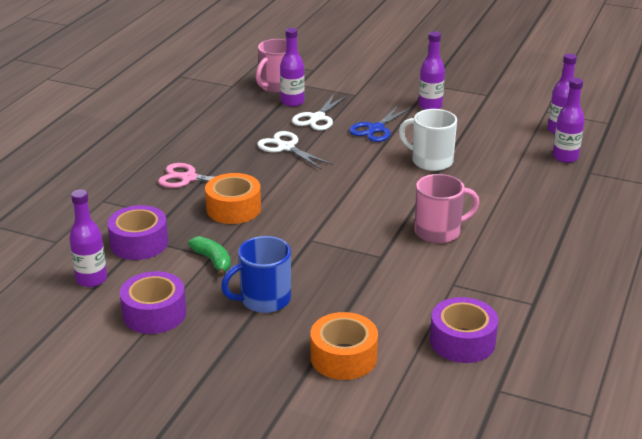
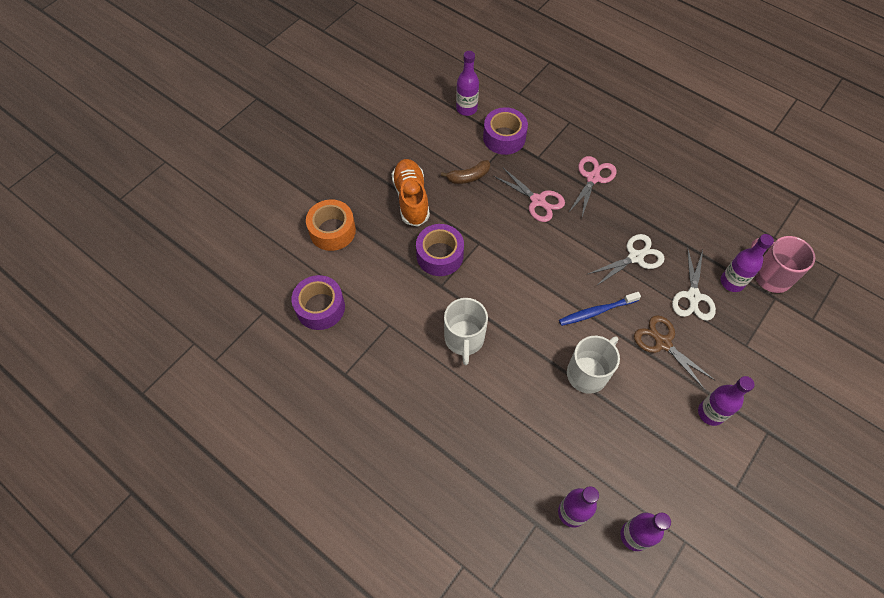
camera: 105 degrees right, 30 degrees up
purple tape [120,271,186,334] -> purple tape moved to [416,224,464,276]
green banana [188,236,231,277] -> brown banana [441,160,490,184]
orange tape [205,173,261,224] -> pink scissors [494,167,565,222]
blue mug [221,236,291,313] -> orange shoe [392,159,430,227]
white scissors [292,93,348,131] -> white scissors turned 120 degrees counterclockwise [672,247,716,321]
blue scissors [349,105,412,142] -> brown scissors [634,315,715,390]
pink mug [415,174,479,244] -> white mug [444,298,488,365]
none -> blue toothbrush [559,292,641,326]

